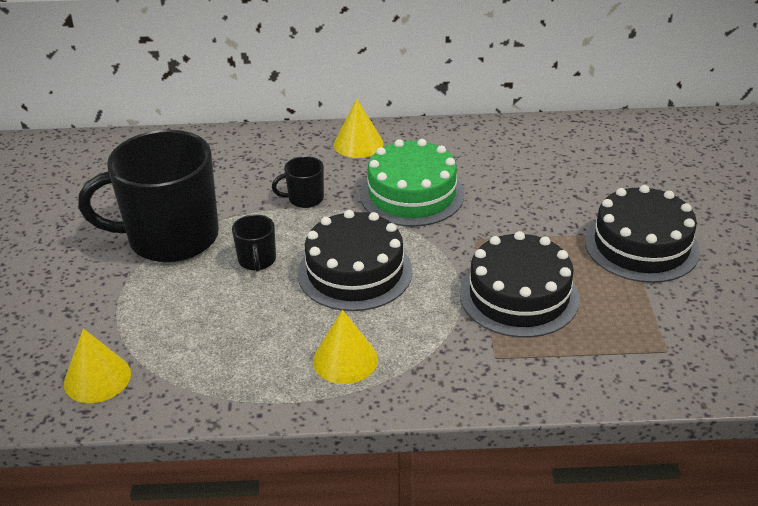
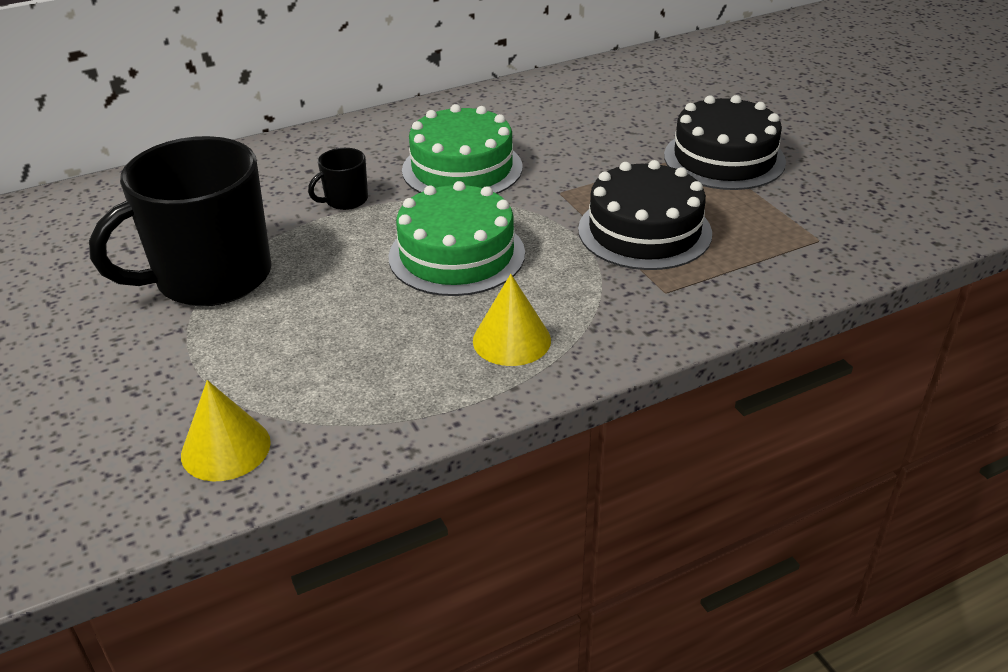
camera: 25 degrees left, 0 degrees up
black mug [232,214,276,272] -> none
black cake [298,210,413,311] -> green cake [389,181,525,296]
yellow cone [334,99,383,158] -> none

